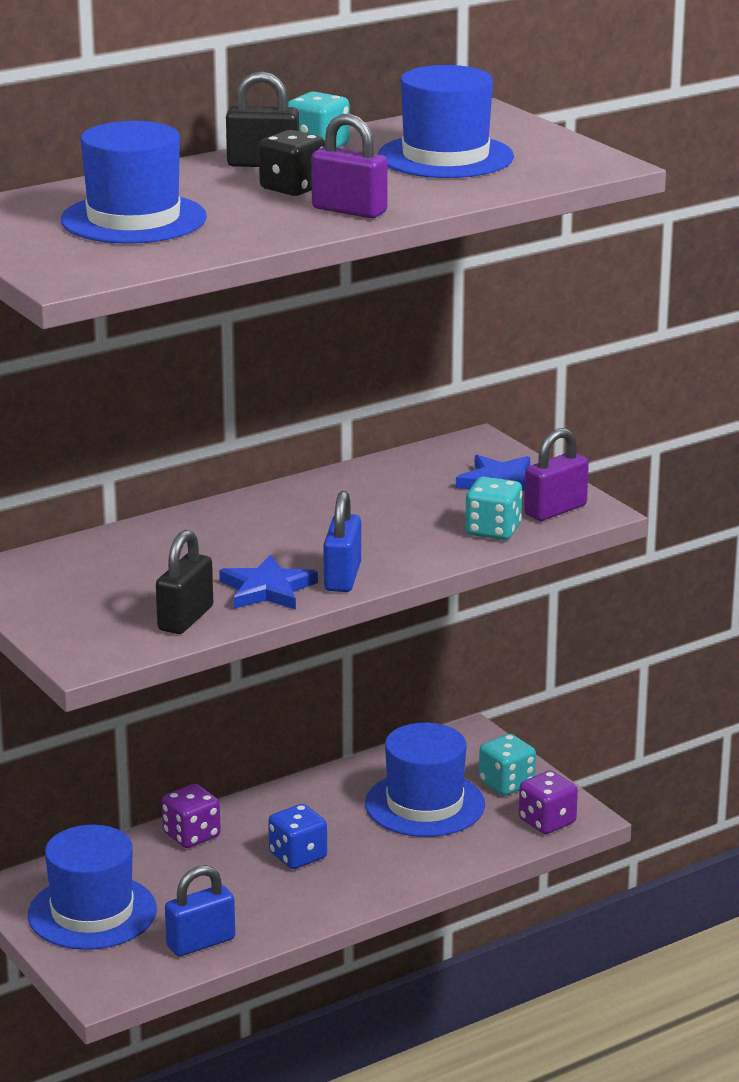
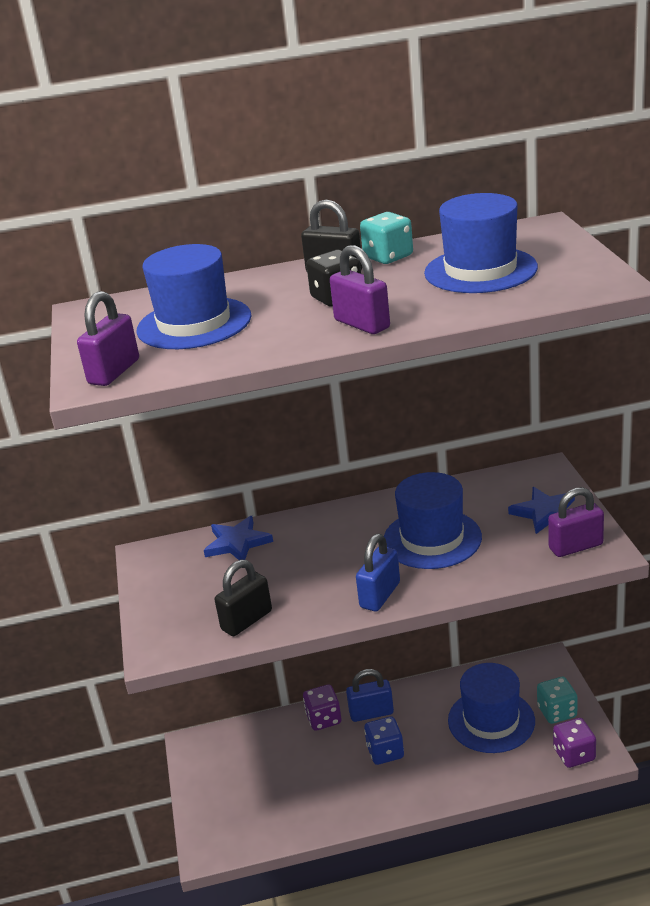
camera: 25 degrees right, 5 degrees up
blue hat [28,825,157,950] -> blue hat moved to [384,472,482,569]
blue padlock [165,865,235,957] -> blue padlock moved to [346,669,394,722]
blue star [219,554,318,610] -> blue star moved to [204,516,273,560]
turquoise dice [465,477,522,540] -> none
none -> purple padlock [77,291,139,386]

